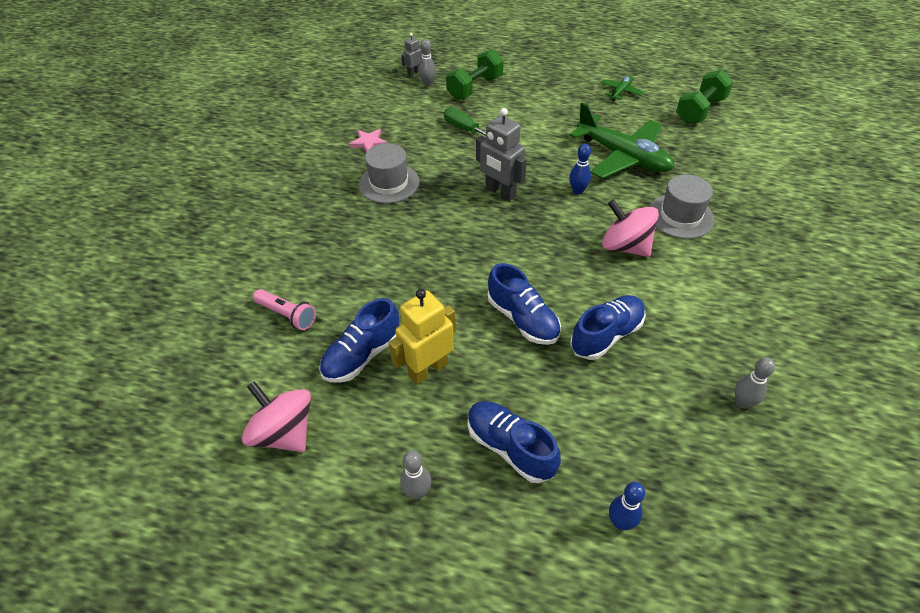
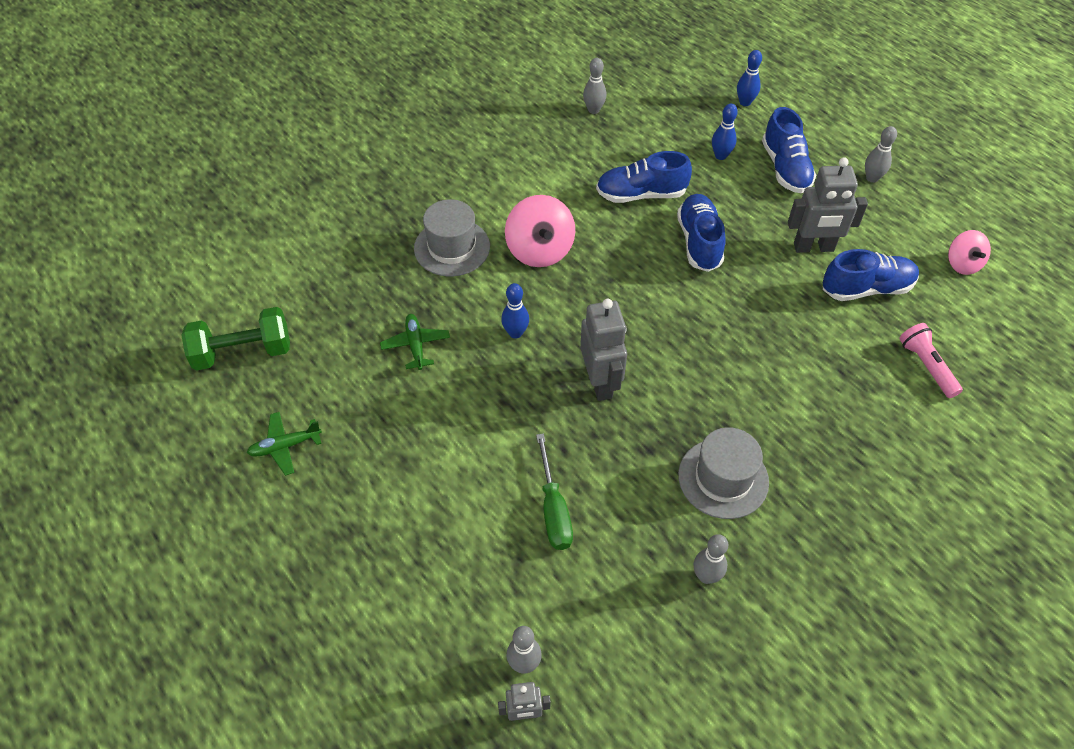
camera: 145 degrees left, 5 degrees up
pink spinning top [242,381,311,452] -> pink spinning top [948,230,991,275], size x0.62
pink star [349,129,387,152] -> grey bowling pin [694,534,728,584]
yellow robot [388,289,456,384] -> grey robot [788,158,868,253]
green dumbbell [446,49,503,100] -> none
green plane [569,103,674,179] -> green plane [380,314,450,370], size x0.45
none -> blue bowling pin [712,104,738,160]

